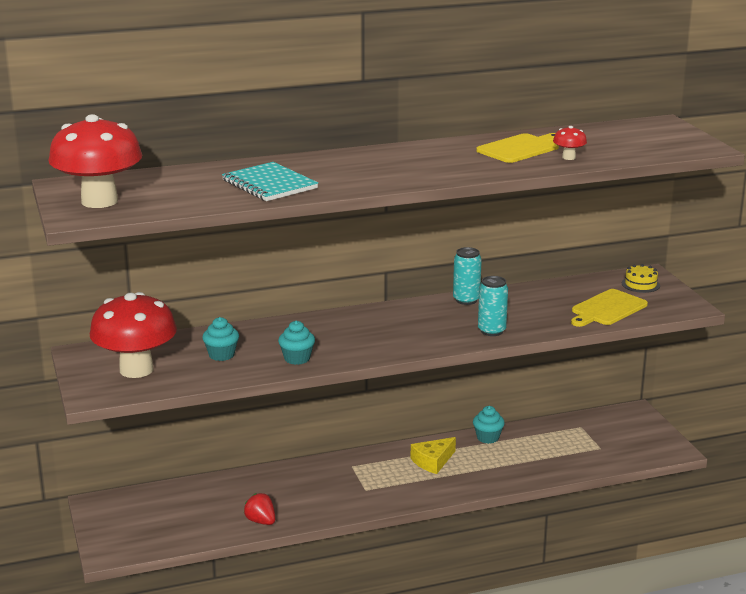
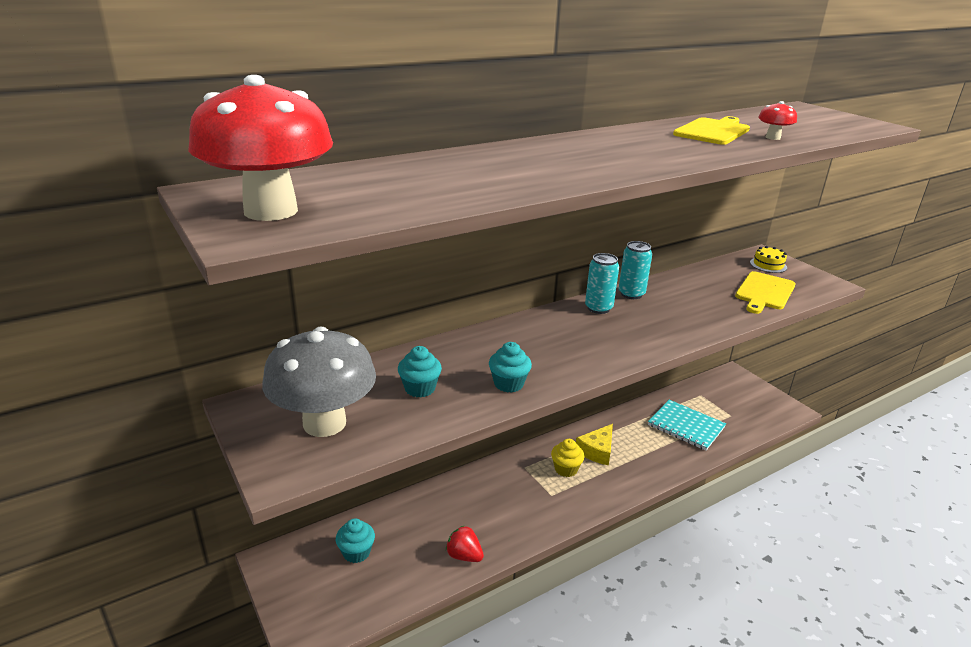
camera: 15 degrees left, 5 degrees up
red mushroom [90,292,177,378] -> grey mushroom [262,326,376,437]
turquoise notebook [222,162,318,201] -> turquoise notebook moved to [648,400,726,451]
turquoise cupcake [473,406,505,444] -> turquoise cupcake moved to [336,518,375,563]
turquoise can [478,276,508,336] -> turquoise can moved to [585,253,619,314]
none -> yellow cupcake [551,439,585,477]

